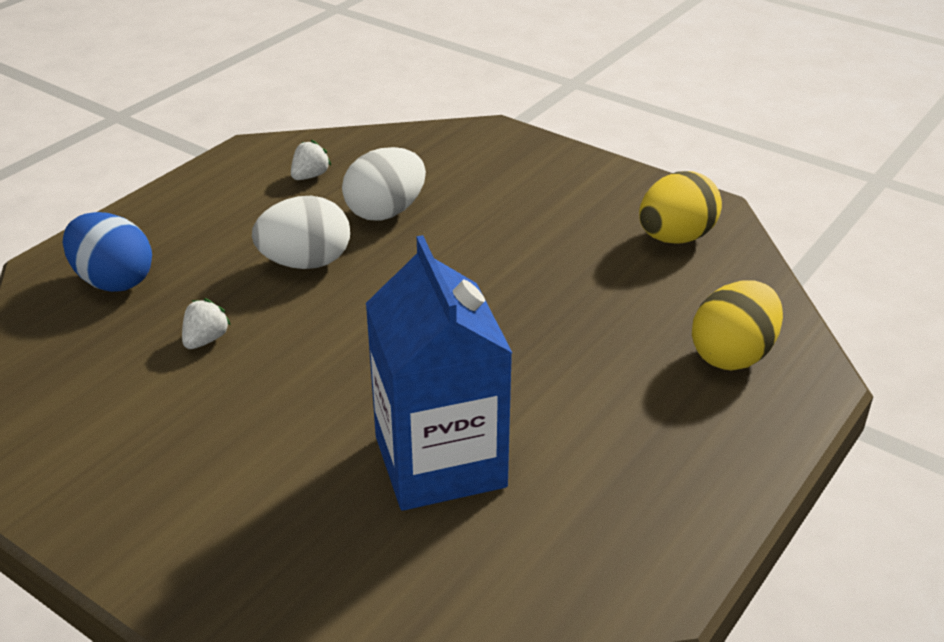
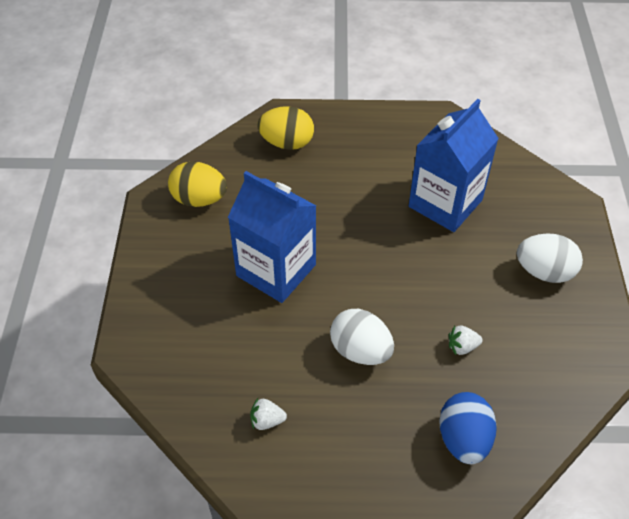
camera: 125 degrees left, 15 degrees up
white egg [342,147,426,221] -> white egg moved to [517,233,583,283]
none -> blue carton [228,171,316,303]

